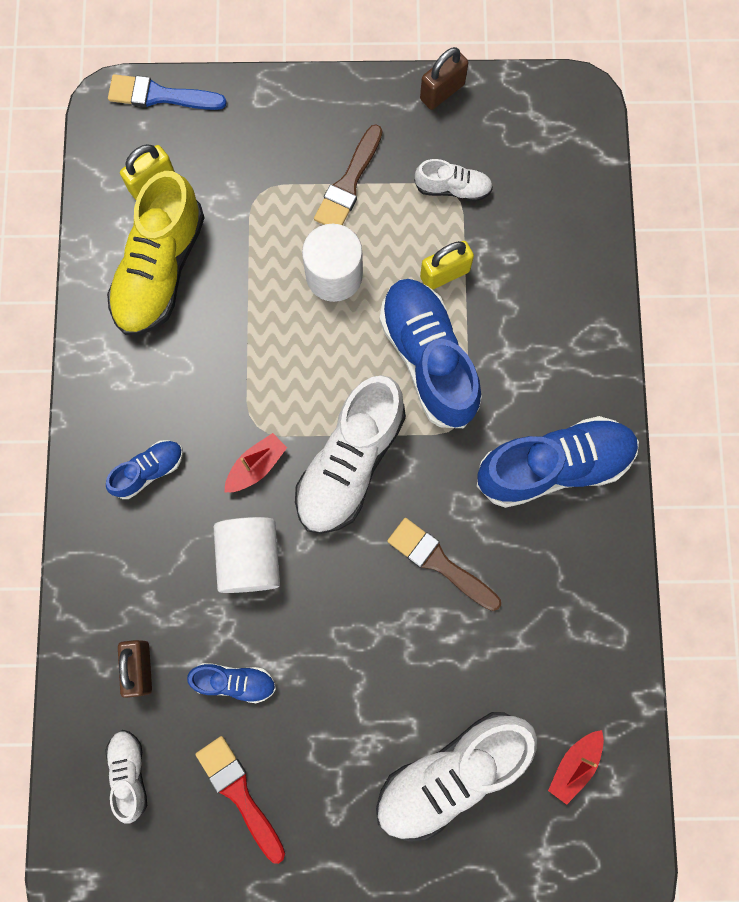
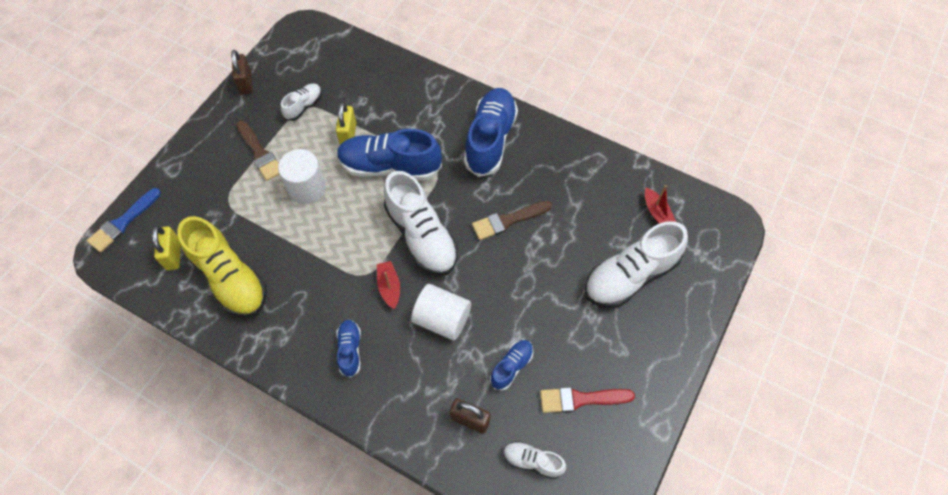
camera: 60 degrees left, 15 degrees down
white shoe [376,712,537,841] -> white shoe turned 60 degrees clockwise [584,221,688,308]

